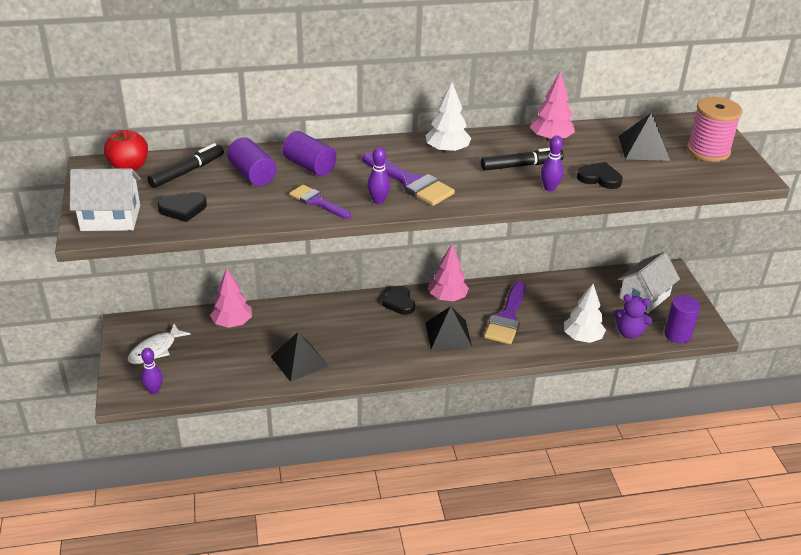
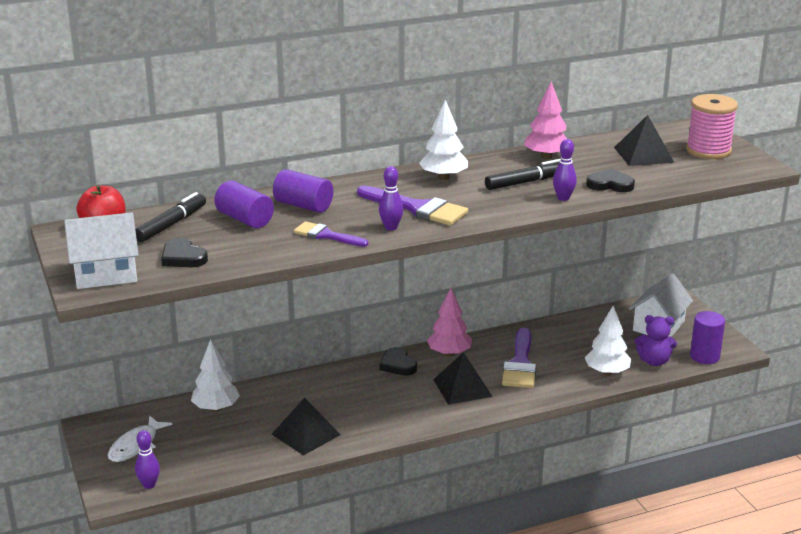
camera: 10 degrees left, 10 degrees down
black heart [158,192,207,222] -> black heart turned 75 degrees clockwise [161,238,208,267]
pink tree [210,268,252,328] -> white tree [191,339,240,412]

